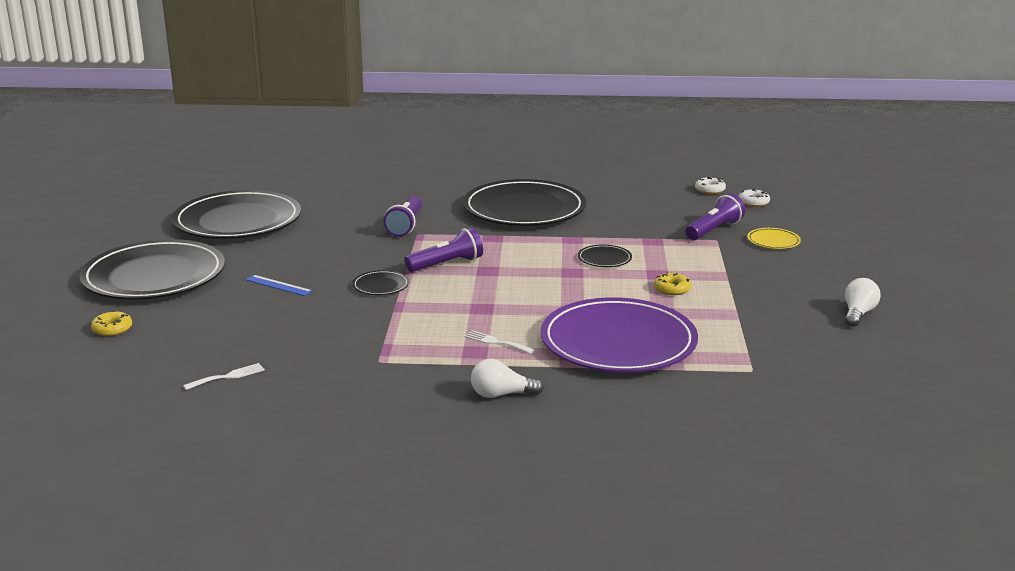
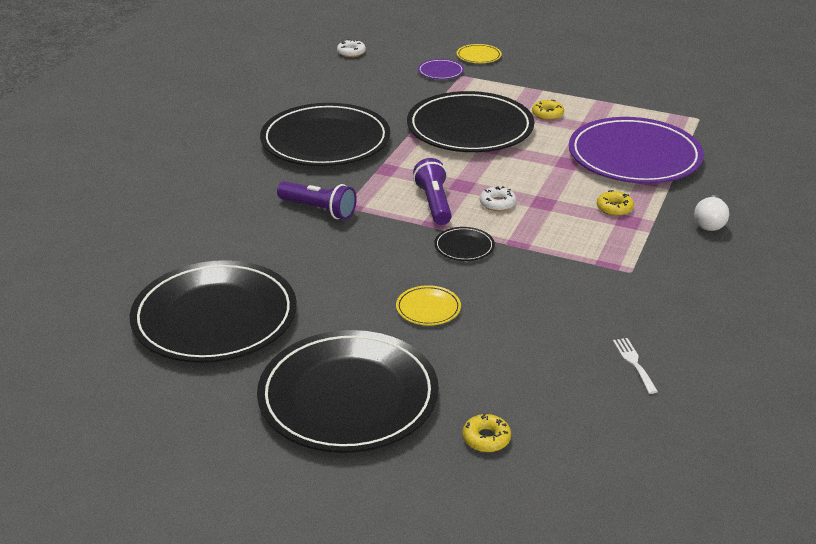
camera: 70 degrees left, 10 degrees up
blue ruler [245,275,313,296] -> yellow plate [396,285,461,325]
white fork [464,330,535,354] -> yellow donut [597,190,634,216]
black plate [578,244,632,267] -> black plate [407,91,534,152], size x2.50
purple flashlight [685,193,745,240] -> purple plate [418,59,464,79]
white donut [738,189,770,207] -> white donut moved to [480,186,516,211]
white light bulb [845,278,881,327] -> none

